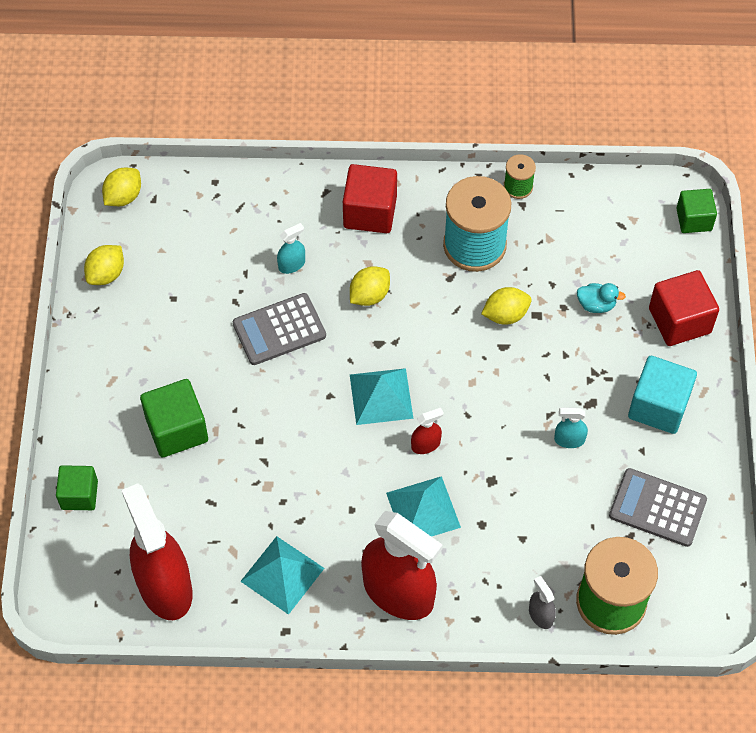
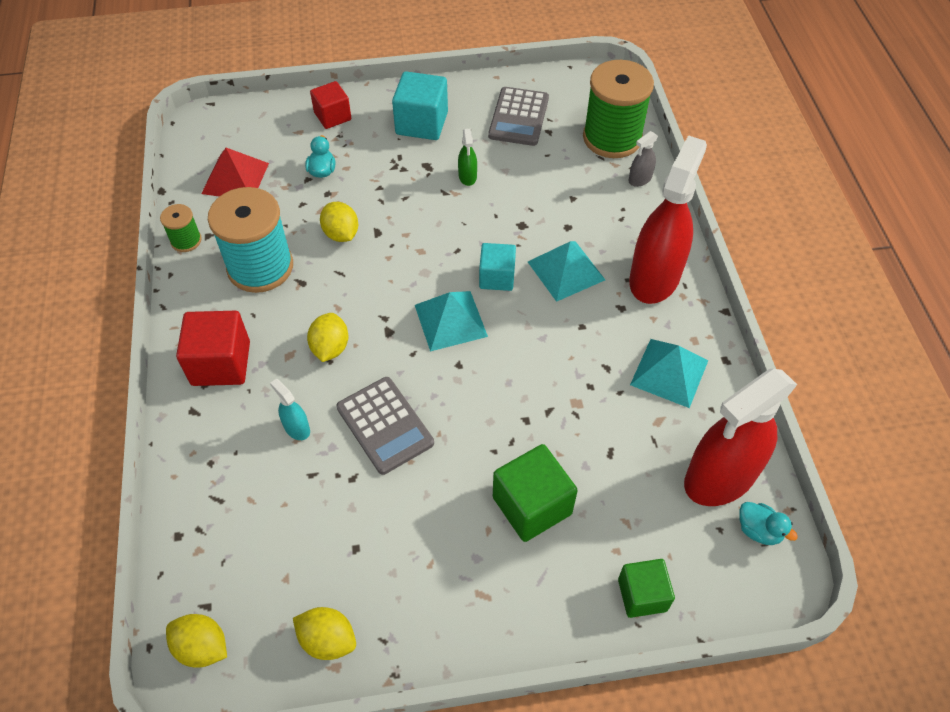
camera: 100 degrees left, 5 degrees down
yellow lemon [350,266,390,306] -> yellow lemon turned 60 degrees clockwise [307,313,349,362]
red spray bottle [411,408,444,454] -> turquoise cube [479,243,516,291]
turquoise spray bottle [554,408,588,448] -> green spray bottle [458,129,477,186]
red cube [649,270,719,346] -> red cube [310,81,351,129], size x0.66
green cube [676,189,717,233] -> none
none -> red pyramid [201,148,269,197]
none -> turquoise duck [740,502,798,545]

